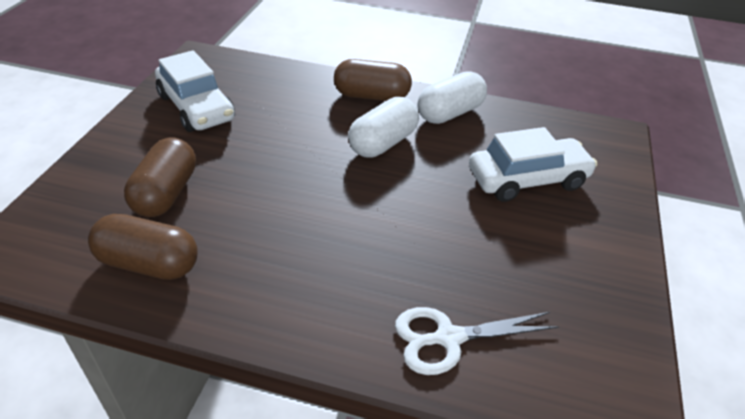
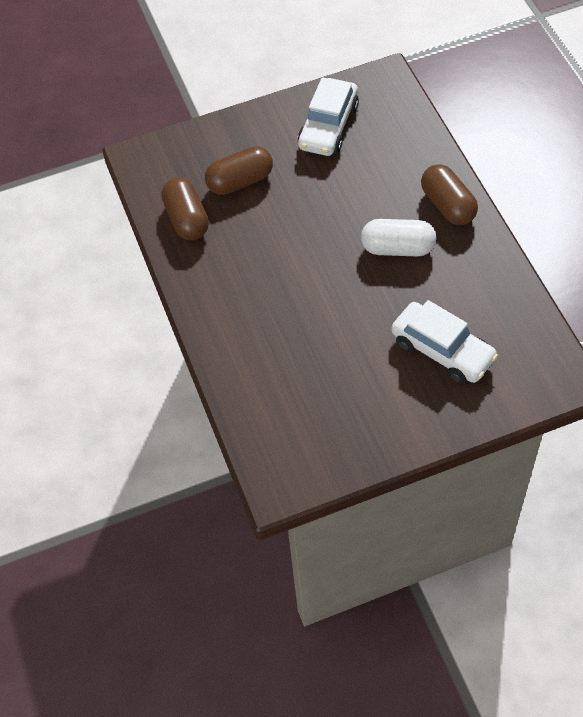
camera: 60 degrees right, 15 degrees up
white scissors [395,307,559,375] -> none
white capsule [418,71,487,124] -> none

